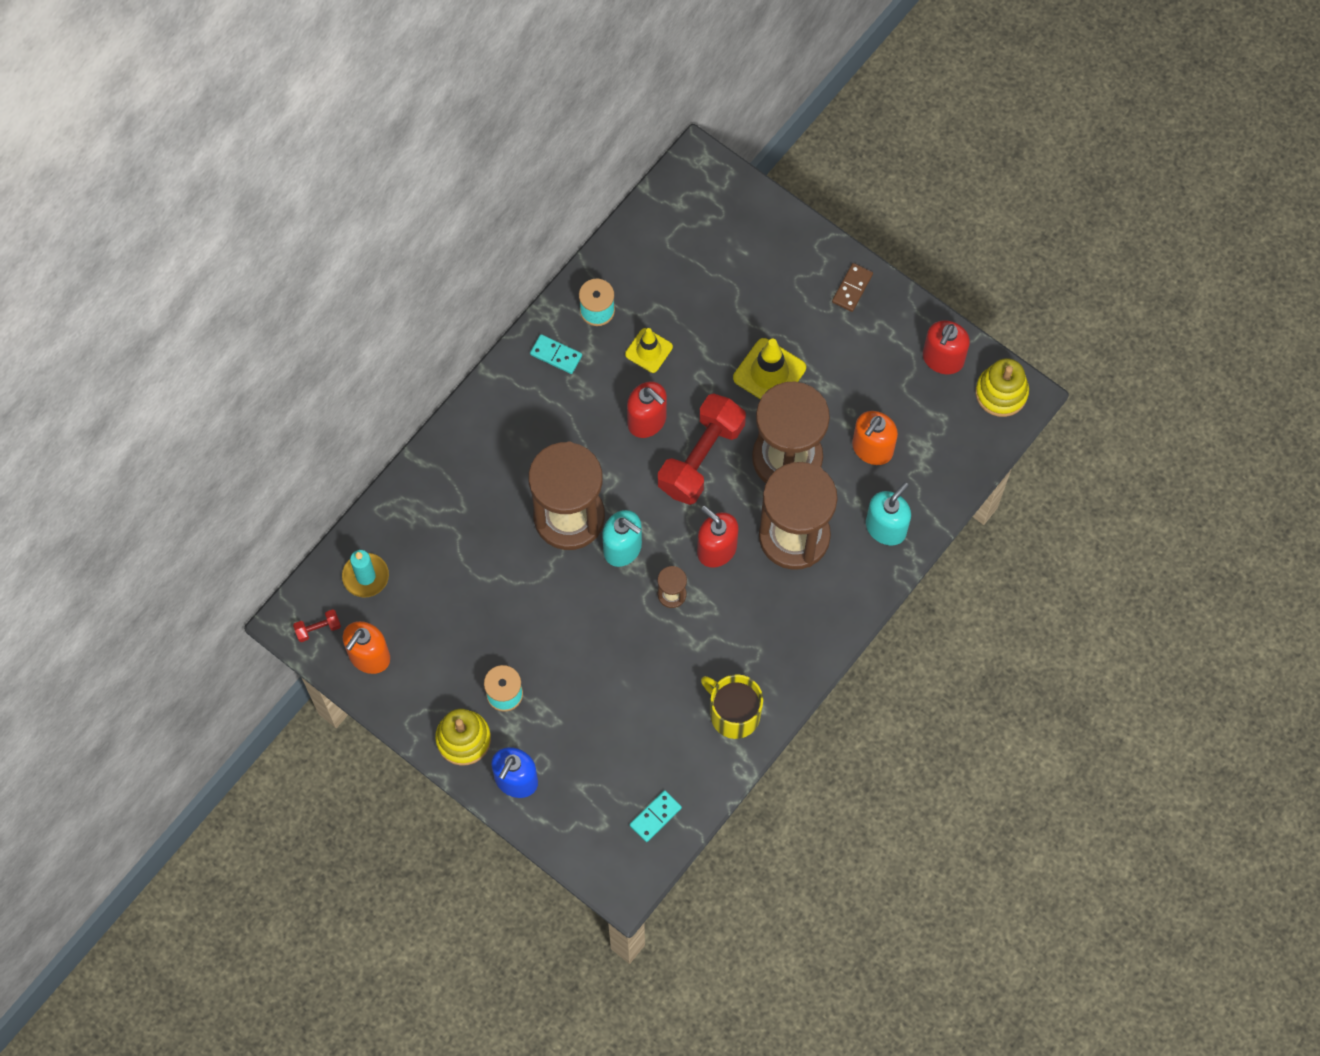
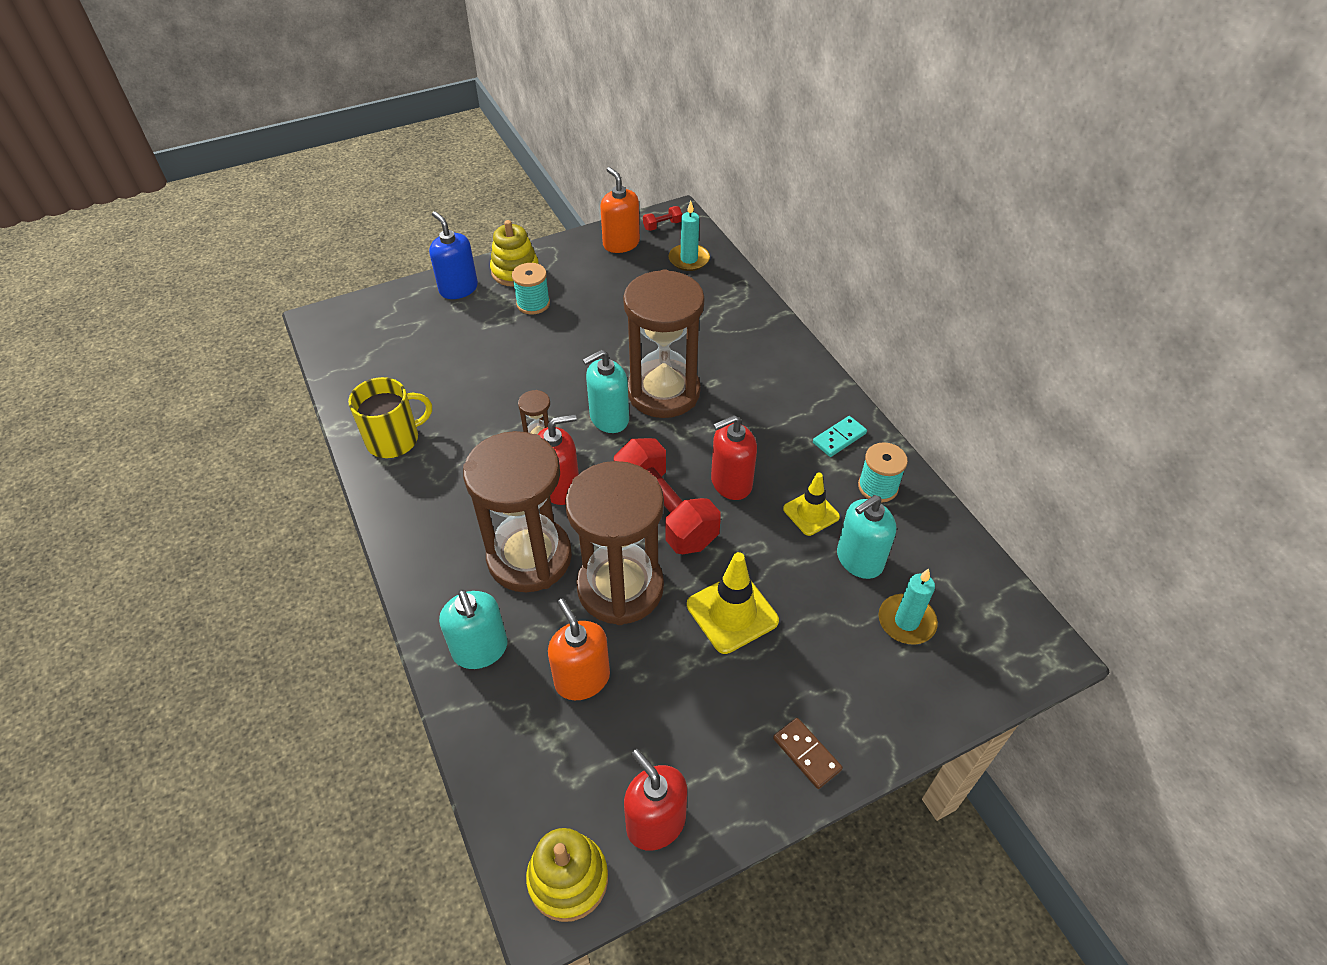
camera: 115 degrees right, 20 degrees down
red dumbbell [293,609,341,642] -> red dumbbell turned 60 degrees clockwise [643,206,682,231]
turquoise domino [629,790,682,842] -> none
none -> turquoise soap dispenser [837,495,896,579]
none -> turquoise candle [879,568,938,644]

